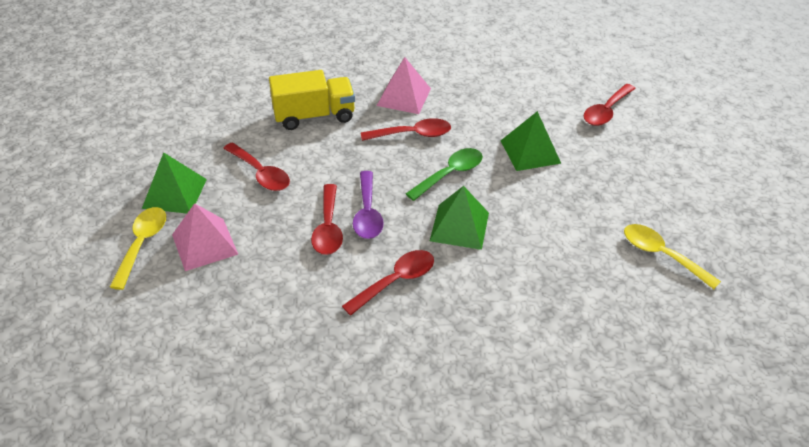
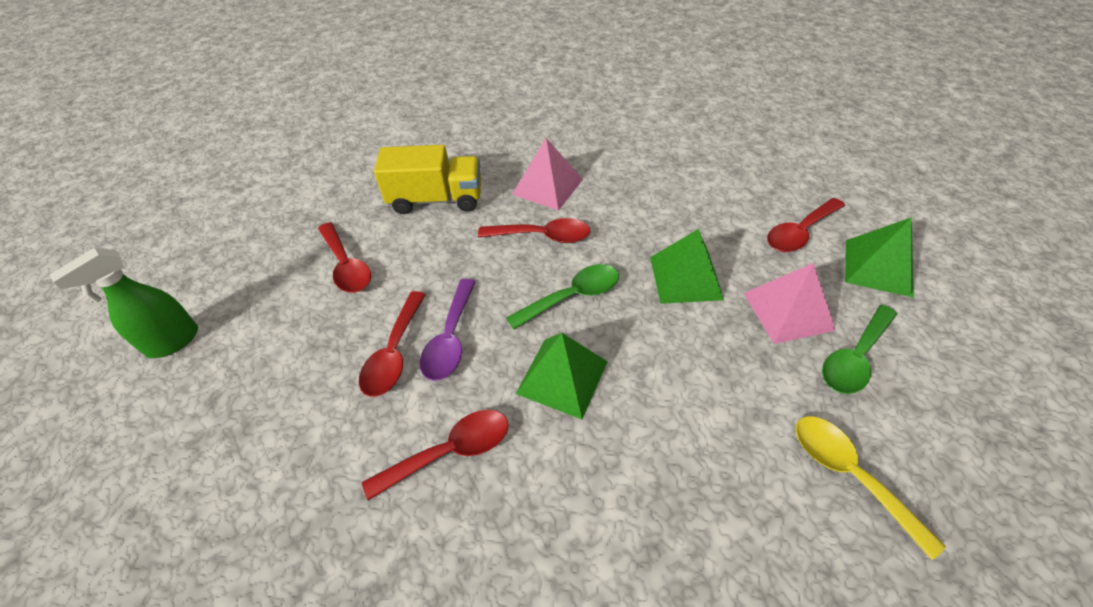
camera: 15 degrees right, 5 degrees up
yellow spoon [110,207,166,290] -> green spray bottle [49,248,198,358]
green pyramid [142,152,207,214] -> green pyramid moved to [845,217,914,298]
pink pyramid [172,203,238,271] -> pink pyramid moved to [743,263,836,344]
none -> green spoon [822,305,897,394]

